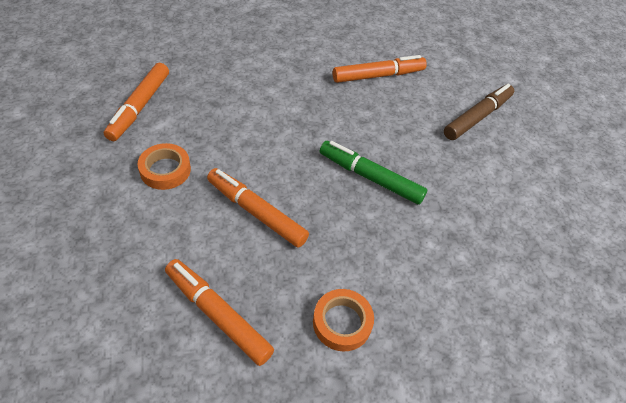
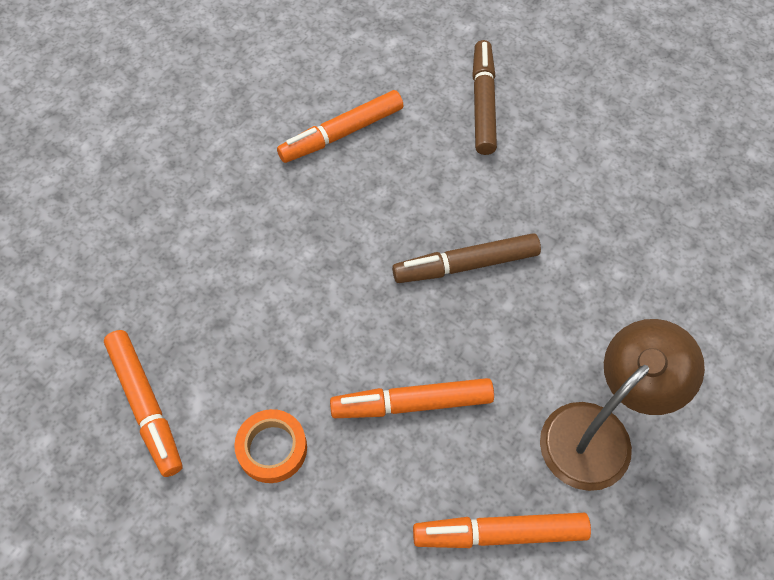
camera: 40 degrees left, 10 degrees up
orange tape [313,289,374,351] -> brown lamp [540,319,705,491]
green marker [320,141,427,205] -> brown marker [392,233,541,283]
orange marker [332,55,427,83] -> orange marker turned 150 degrees counterclockwise [277,90,404,163]

